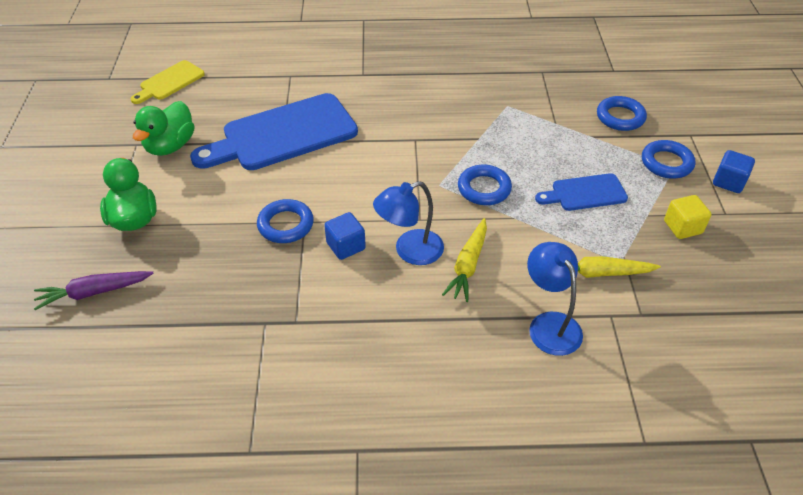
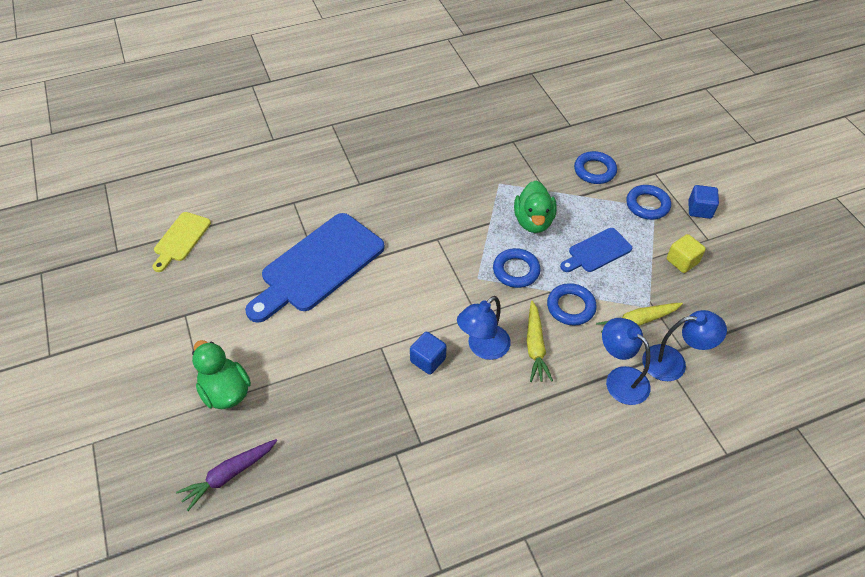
camera: 20 degrees left, 5 degrees up
green duck [133,101,194,156] -> green duck moved to [514,181,557,233]
blue ring [257,199,314,243] -> blue ring moved to [547,283,597,326]
none -> blue lamp [642,310,727,381]

